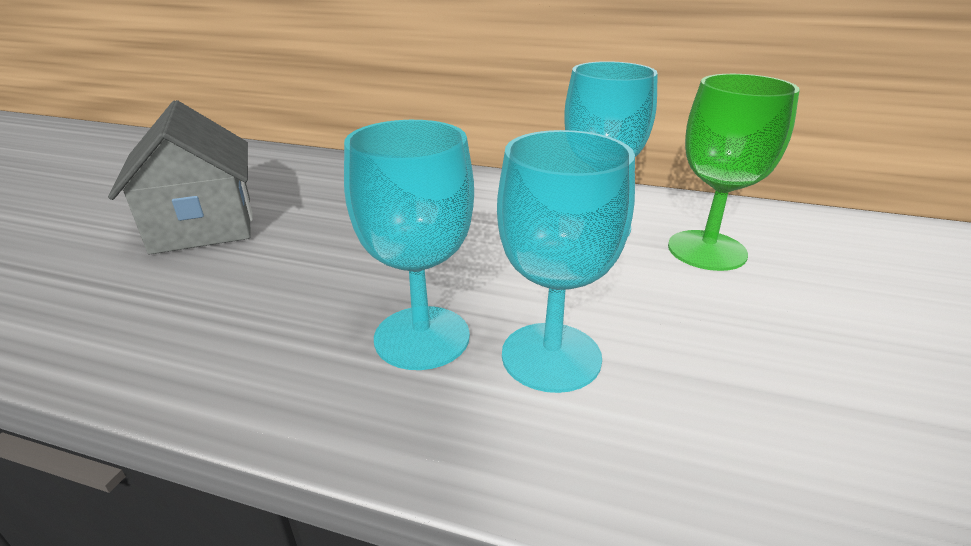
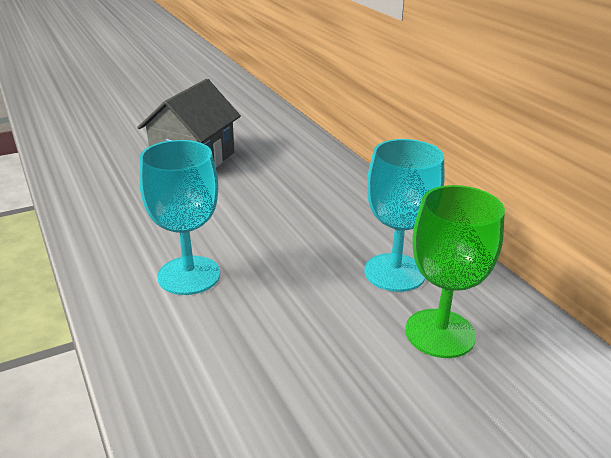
camera: 45 degrees right, 0 degrees up
turquoise goblet [497,130,635,393] -> none

